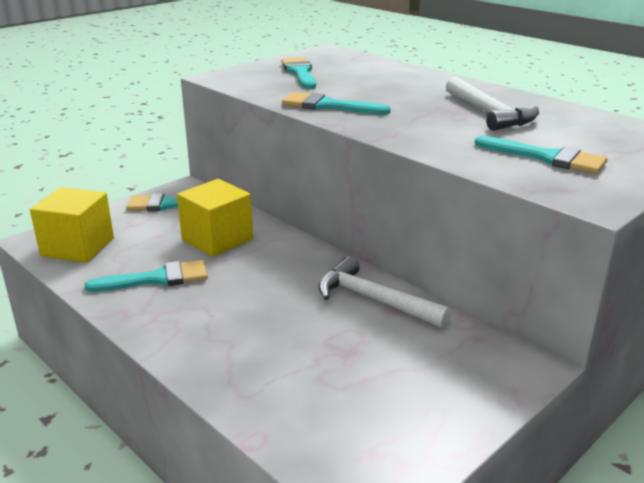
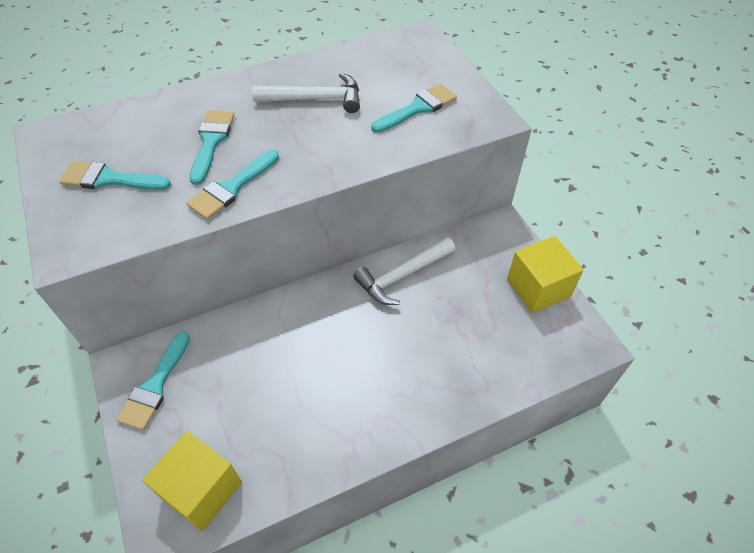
camera: 70 degrees left, 25 degrees up
turquoise brush [84,260,208,292] -> turquoise brush moved to [190,111,234,185]
yellow cube [177,179,253,257] -> yellow cube moved to [507,236,584,314]

